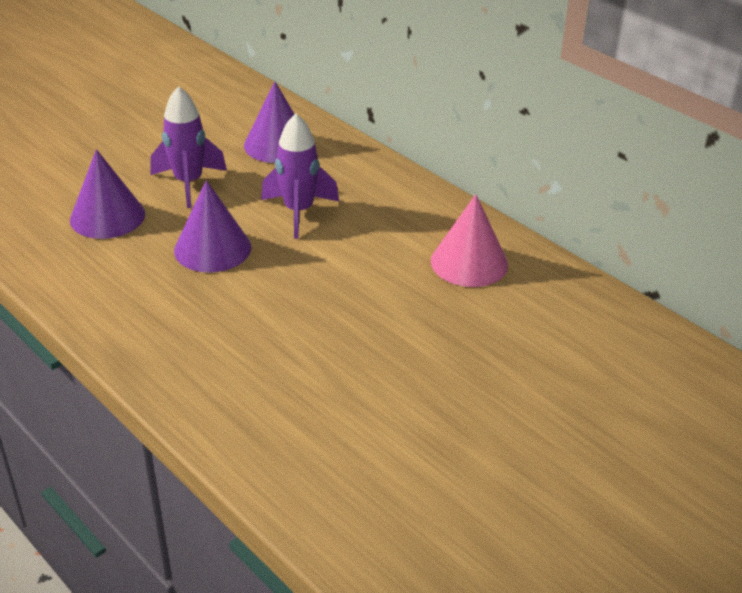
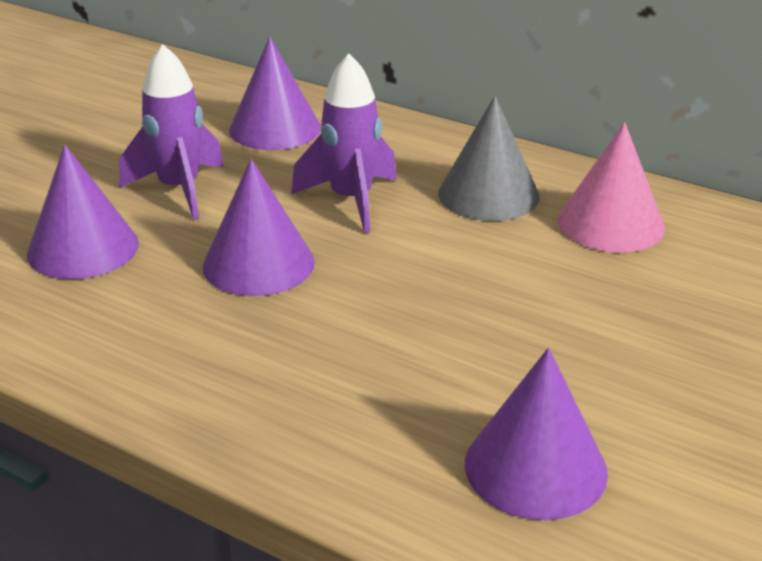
camera: 15 degrees left, 5 degrees down
none -> grey cone [438,96,540,221]
none -> purple cone [465,348,608,520]

